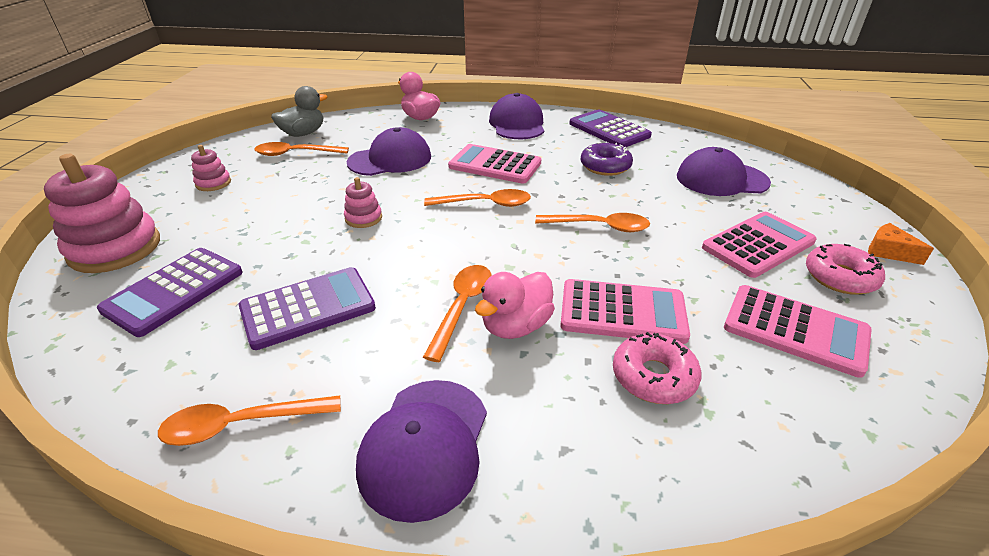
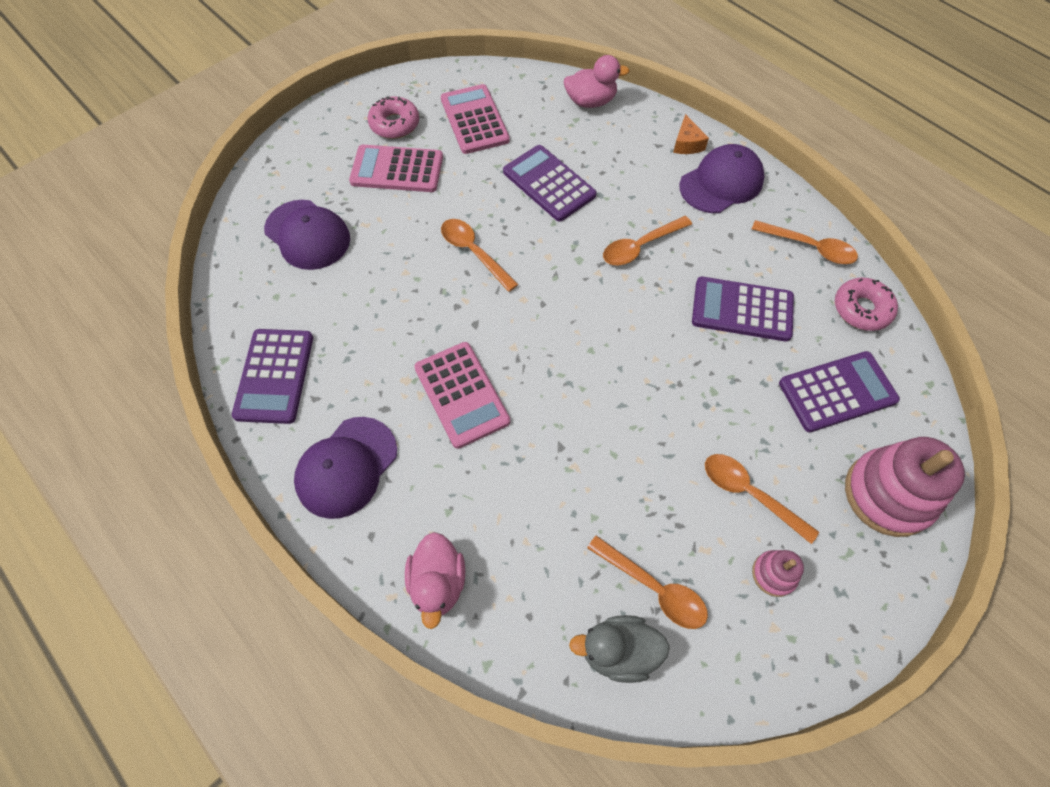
camera: 140 degrees left, 25 degrees up
pink stacking toy [344,177,382,228] -> none
purple cap [347,127,431,176] -> none
orange spoon [424,189,531,207] -> orange spoon moved to [705,454,819,544]
pink duck [475,272,555,339] -> pink duck moved to [564,55,630,108]
pink calculator [560,279,690,344] -> purple calculator [503,145,597,222]
purple donut [581,142,633,176] -> none
pink donut [613,332,701,404] -> pink donut moved to [835,277,898,331]
orange cheese [868,223,934,265] -> orange cheese moved to [673,114,709,154]

